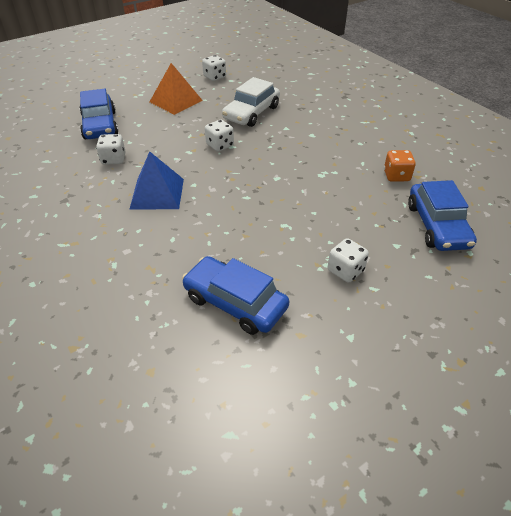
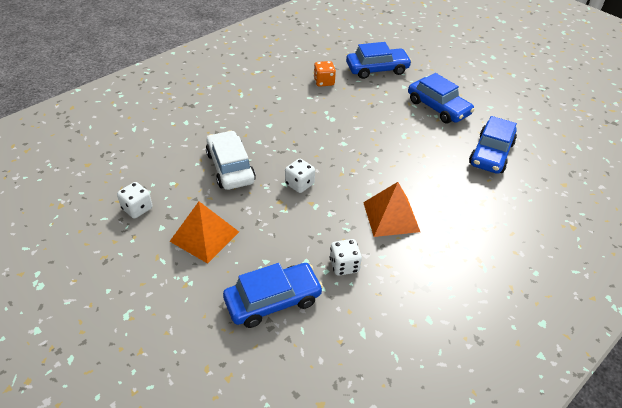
camera: 100 degrees left, 0 degrees up
blue pyramid [129,151,184,210] -> orange pyramid [363,182,420,237]
white car [222,77,280,127] -> white car turned 135 degrees counterclockwise [206,130,256,190]
white dice [328,238,369,283] -> blue car [408,73,475,124]

